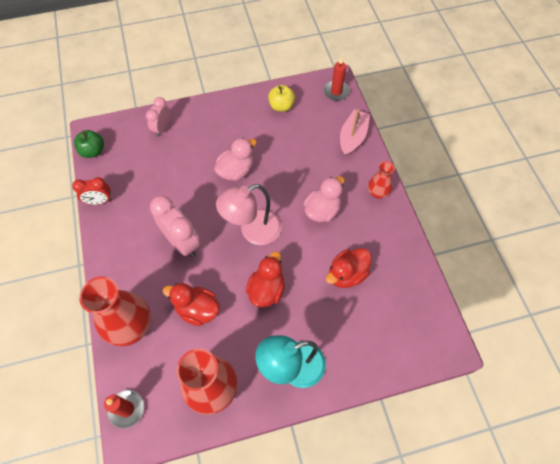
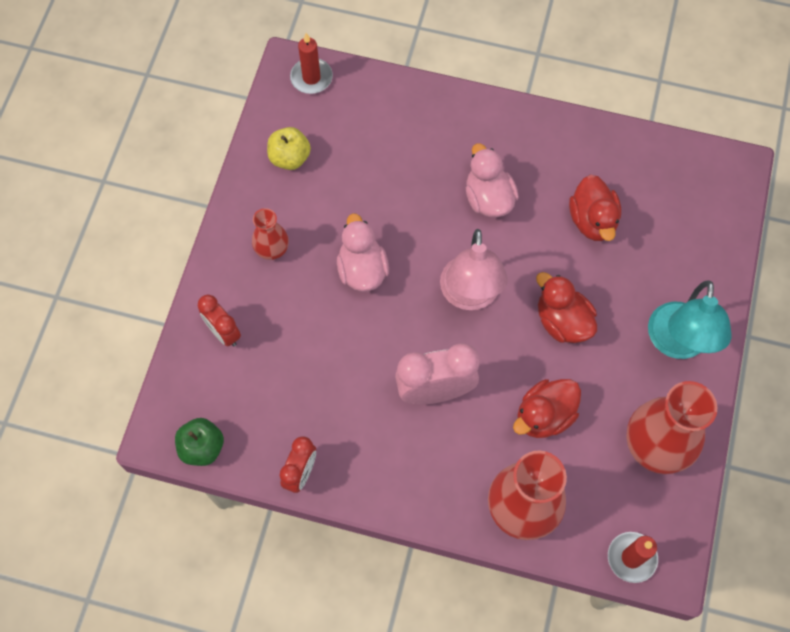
camera: 60 degrees left, 5 degrees up
pink clock [146,97,170,137] -> red clock [198,295,241,347]
pink boat [340,109,370,157] -> none
red vase [368,161,395,199] -> red vase moved to [252,208,289,260]

